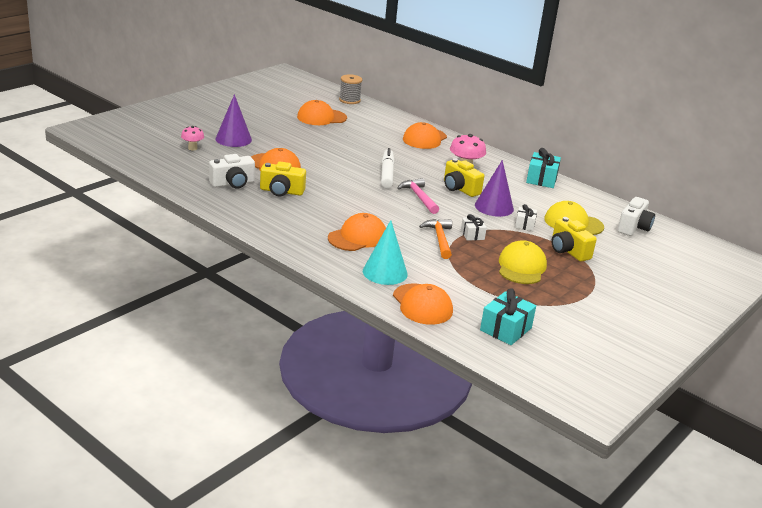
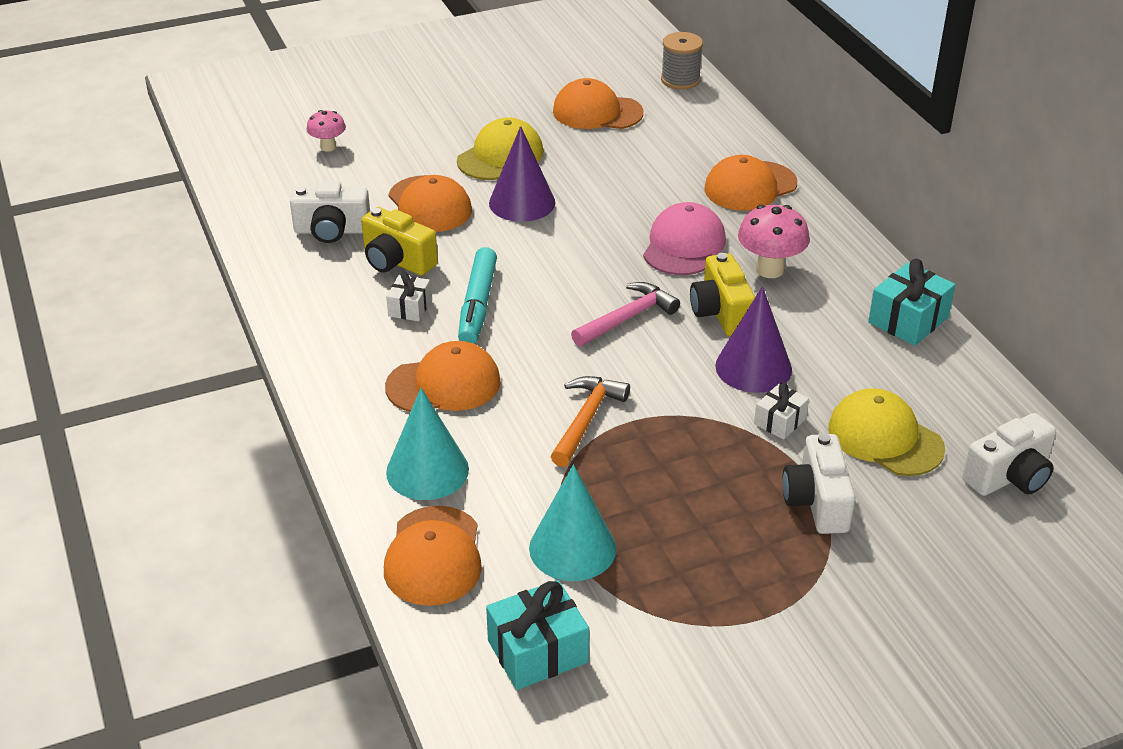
camera: 30 degrees right, 10 degrees up
purple cone [215,94,252,147] -> purple cone moved to [489,126,555,222]
white marker [381,148,395,189] -> none
pink hammer [398,178,439,214] -> pink hammer turned 45 degrees clockwise [571,282,680,347]
white gift [461,214,487,241] -> white gift moved to [386,272,431,321]
yellow cap [499,240,547,284] -> yellow cap moved to [457,117,543,180]
yellow camera [552,217,597,262] -> white camera [782,433,856,534]
none -> turquoise marker [458,247,497,344]
none -> turquoise cone [529,464,616,581]
none -> pink cap [643,202,726,275]

